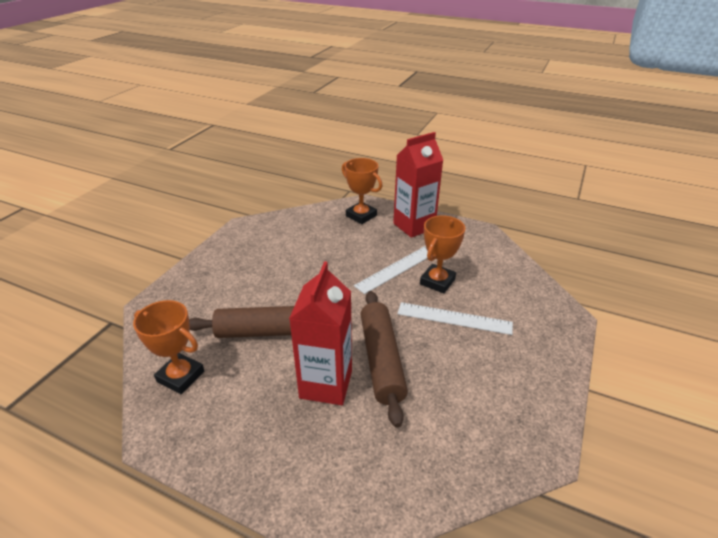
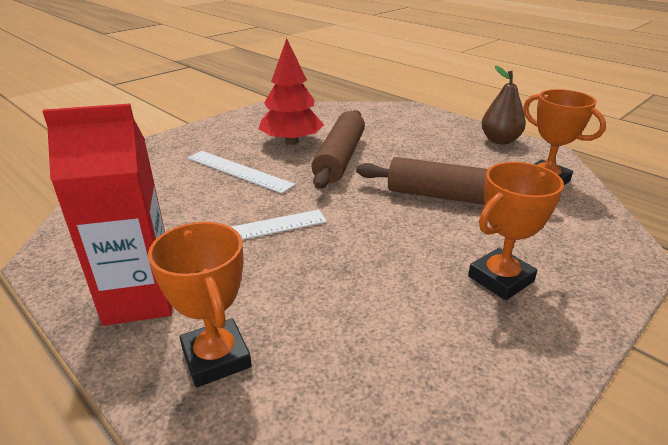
camera: 160 degrees left, 5 degrees down
red carton [289,261,352,405] -> none
orange trophy [420,215,465,294] -> orange trophy moved to [468,162,564,300]
none -> red tree [258,38,324,145]
none -> brown pear [481,65,526,144]

